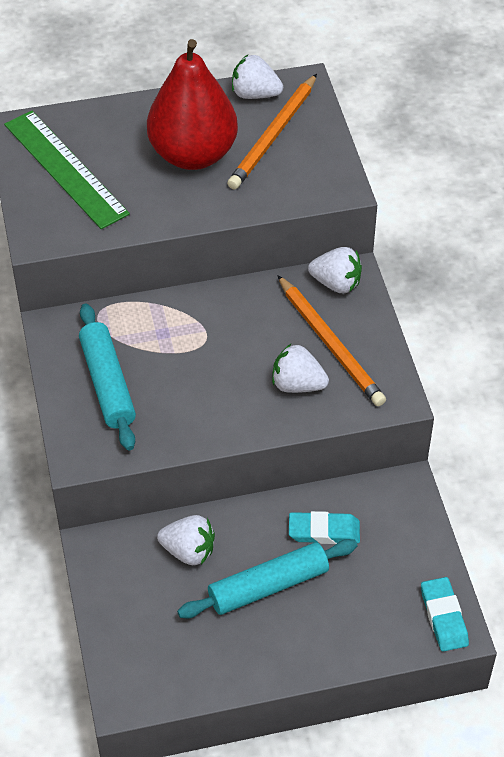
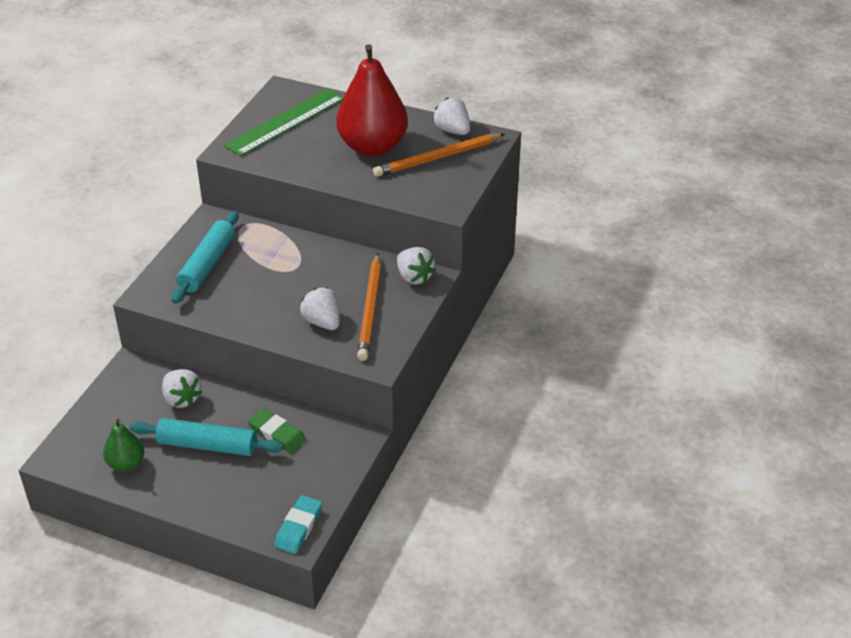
camera: 35 degrees right, 10 degrees down
green ruler [4,111,130,229] -> green ruler turned 45 degrees clockwise [224,89,344,156]
turquoise eraser [289,511,360,544] -> green eraser [248,408,306,453]
none -> green pear [103,418,144,472]

